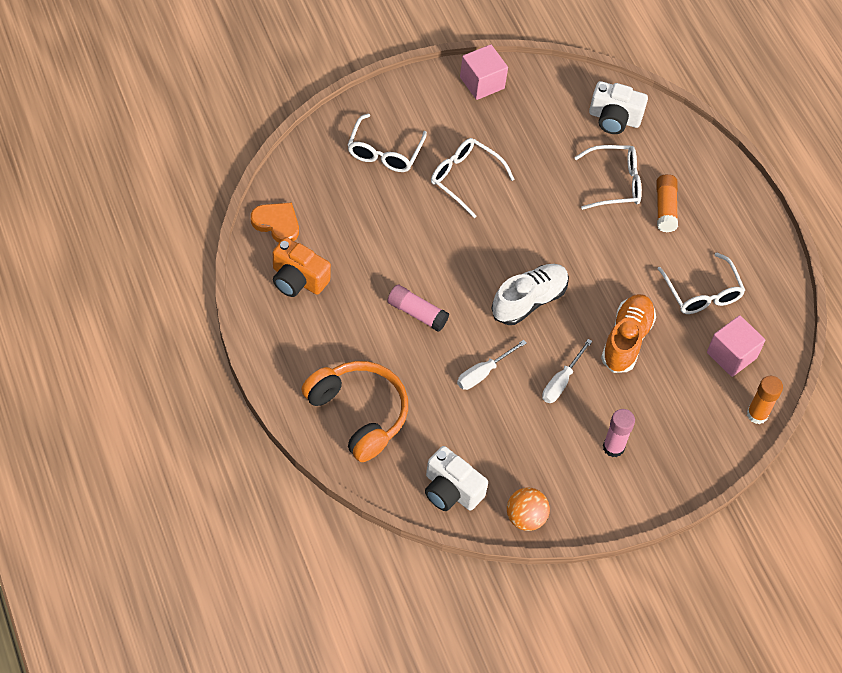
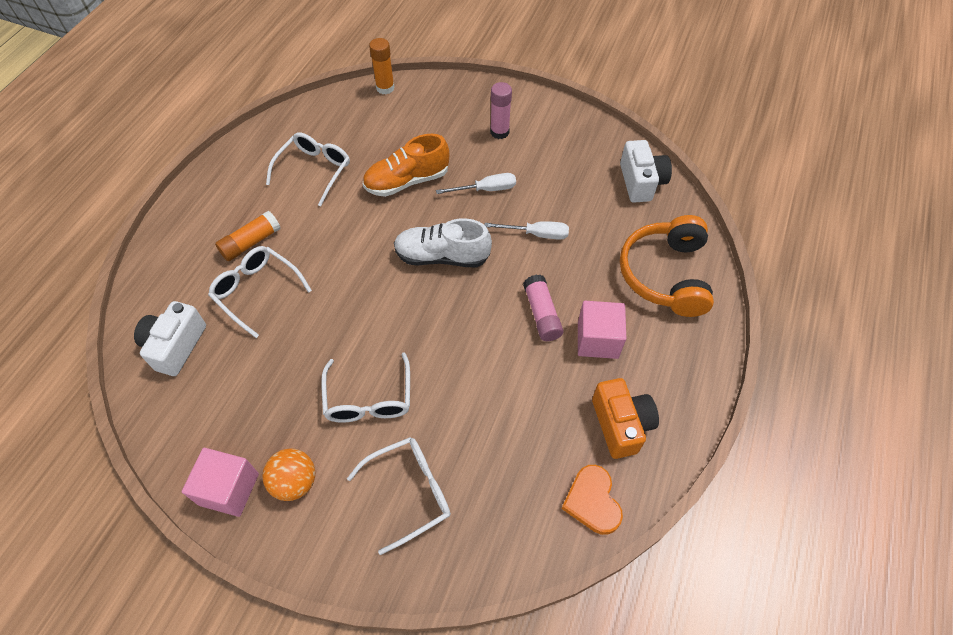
camera: 130 degrees left, 0 degrees up
orange ball [507,488,550,531] -> orange ball moved to [262,449,315,501]
white camera [589,81,648,134] -> white camera turned 135 degrees counterclockwise [134,301,206,376]
pink cube [707,315,765,377] -> pink cube moved to [578,301,626,359]

